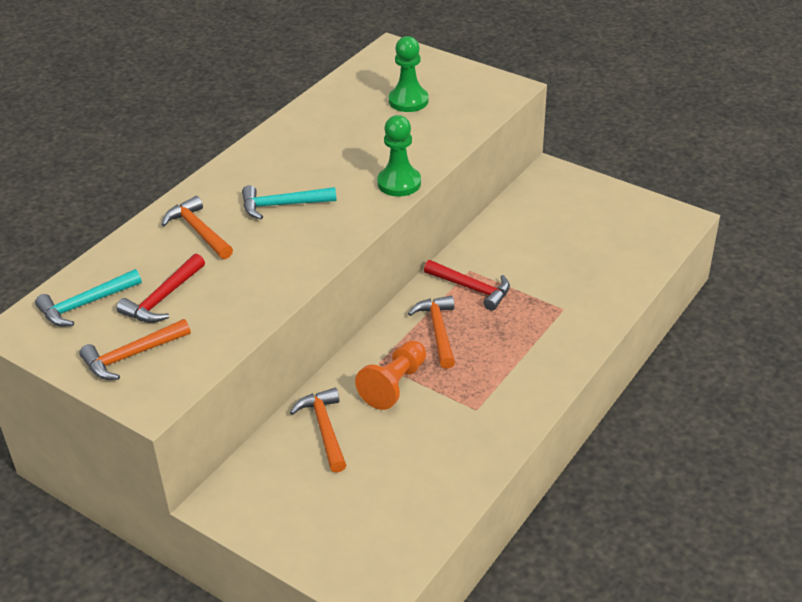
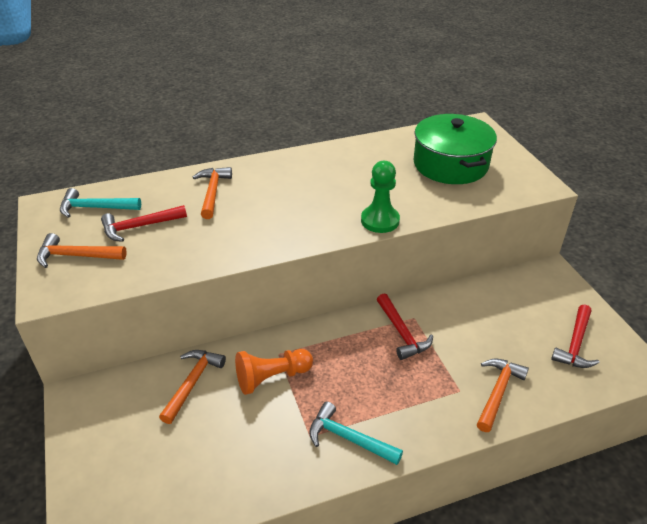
camera: 35 degrees right, 0 degrees up
turquoise hammer [242,185,337,219] -> turquoise hammer moved to [309,402,403,465]
green pawn [389,36,429,112] -> green pot [413,114,497,184]
orange hammer [408,296,455,369] -> orange hammer moved to [477,359,529,432]
none -> red hammer [551,304,600,368]

